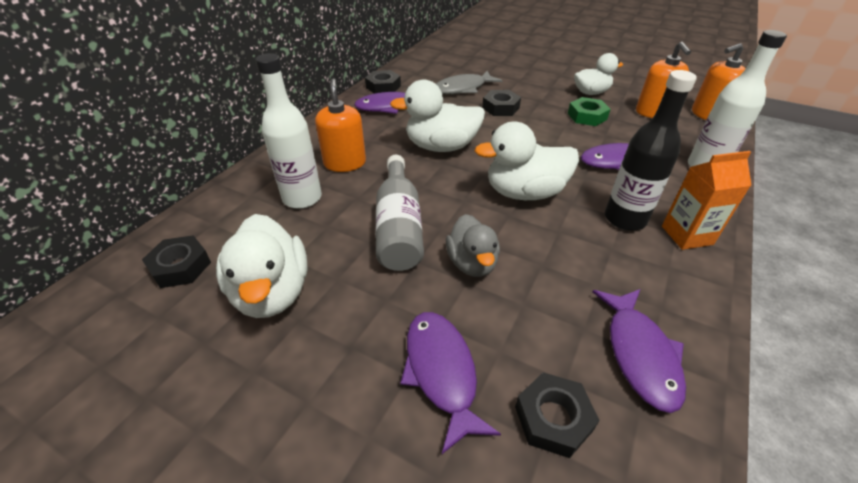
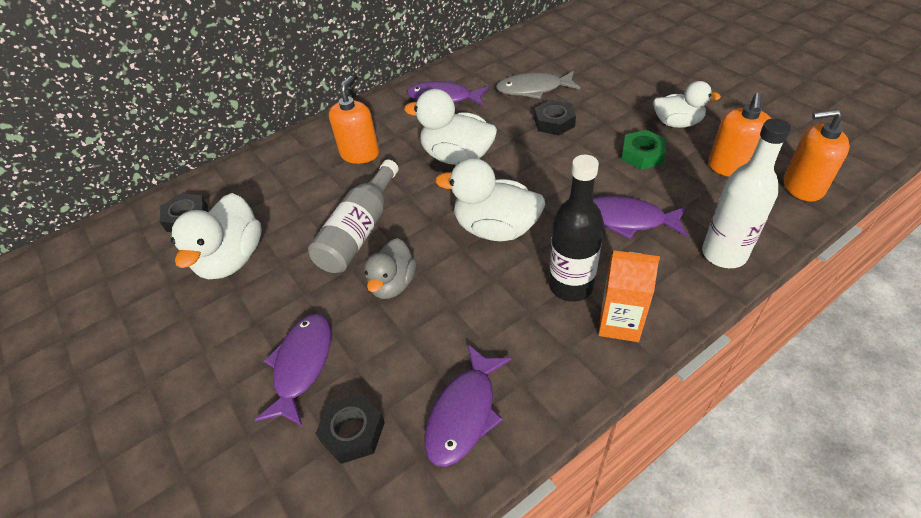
camera: 30 degrees right, 5 degrees up
white bottle [256,53,322,209] -> none
black nut [365,70,401,94] -> none

